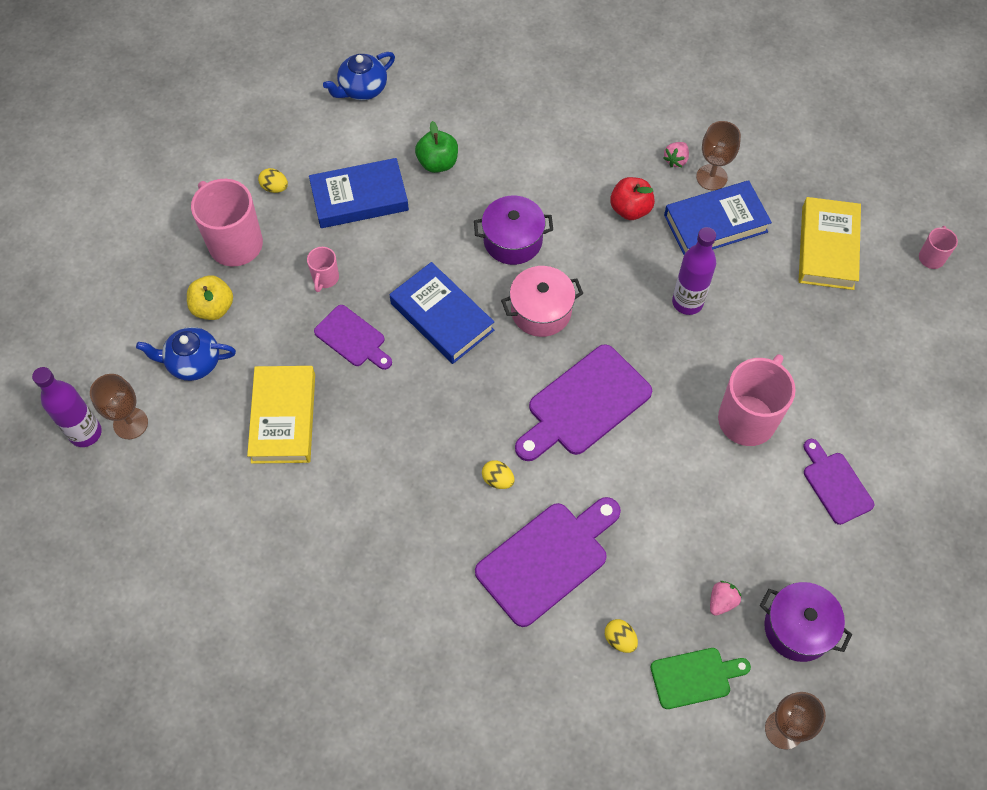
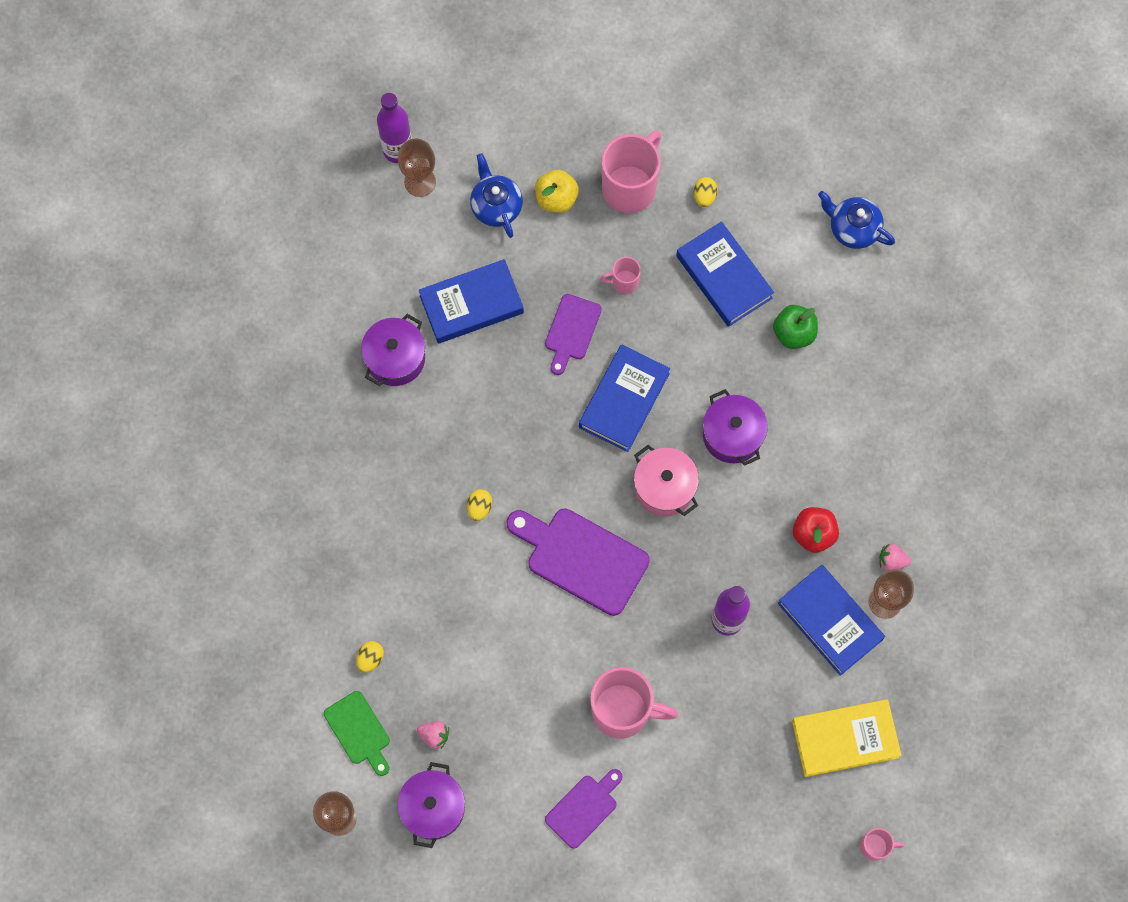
camera: 70 degrees right, 10 degrees up
yellow book [247,366,315,464] -> blue book [419,259,524,344]
purple cutting board [475,497,621,627] -> none
none -> purple pot [361,314,425,386]

